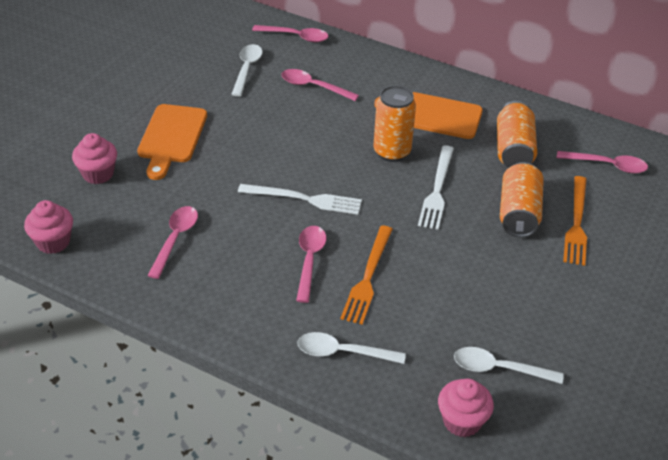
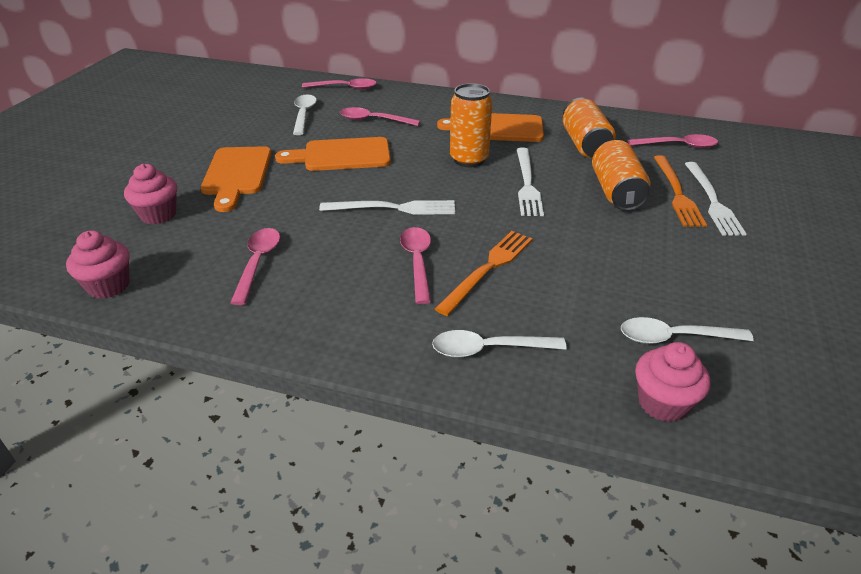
camera: 10 degrees left, 5 degrees down
orange fork [340,226,393,325] -> orange fork turned 150 degrees counterclockwise [435,231,533,316]
none -> orange cutting board [275,137,391,171]
none -> white fork [685,162,747,236]

